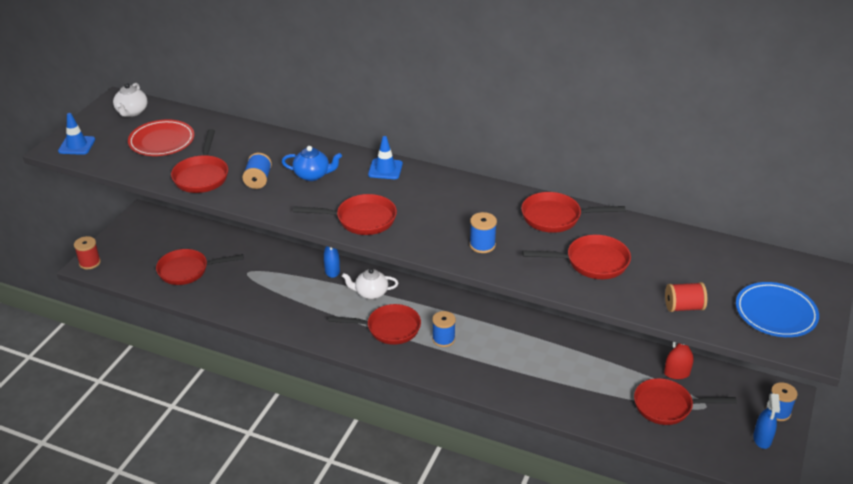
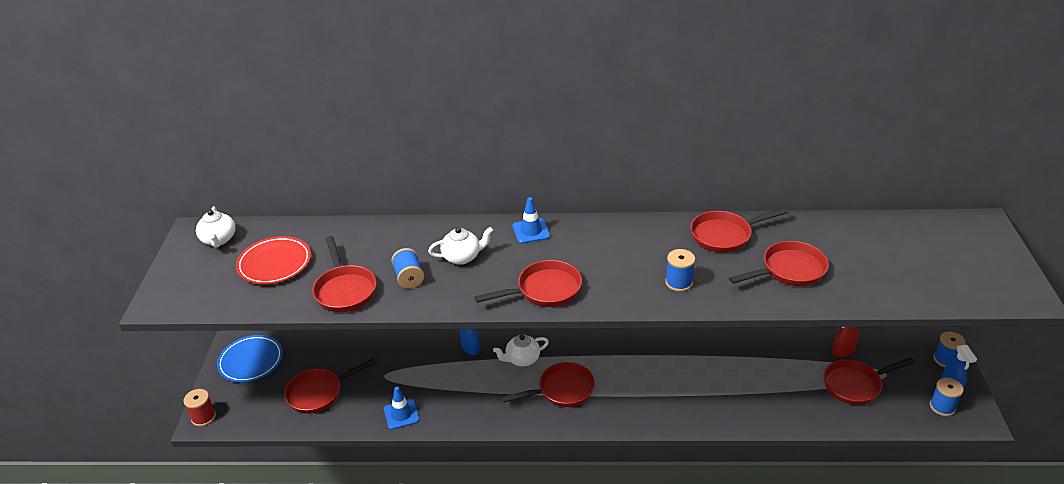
camera: 20 degrees left, 0 degrees up
blue traffic cone [58,113,95,155] -> blue traffic cone moved to [384,387,419,430]
blue teapot [282,146,342,181] -> white teapot [428,227,493,265]
blue spool [432,311,456,347] -> blue spool moved to [930,378,964,416]
red spool [665,282,707,312] -> none
blue plate [736,282,819,337] -> blue plate moved to [217,335,283,382]

